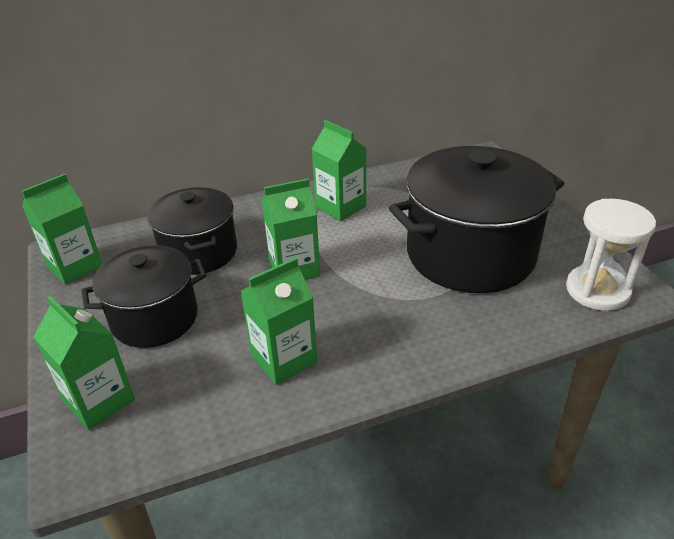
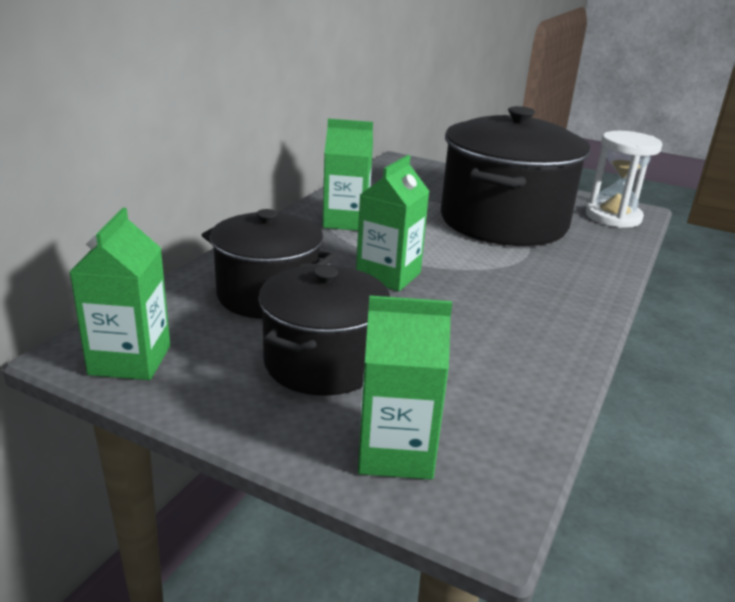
camera: 45 degrees left, 10 degrees down
green carton [241,257,317,385] -> none

